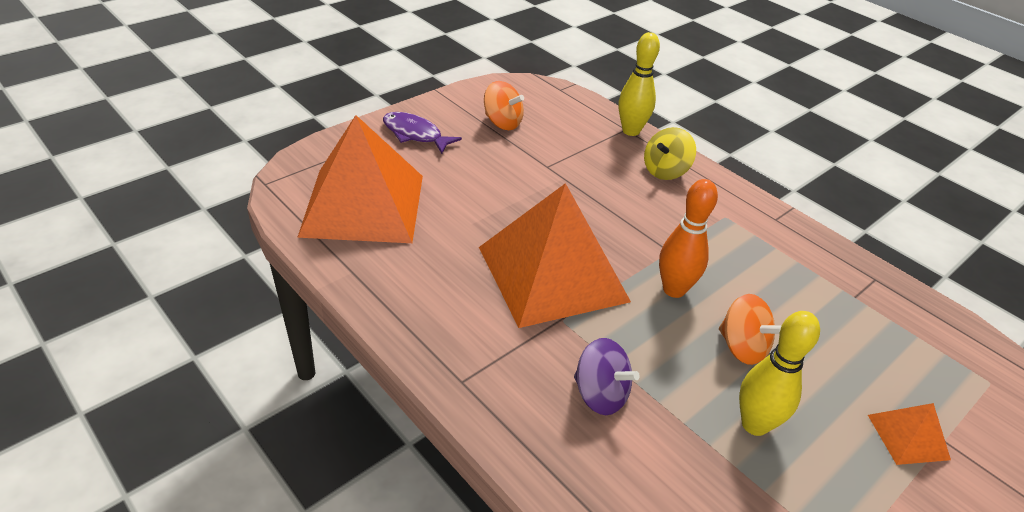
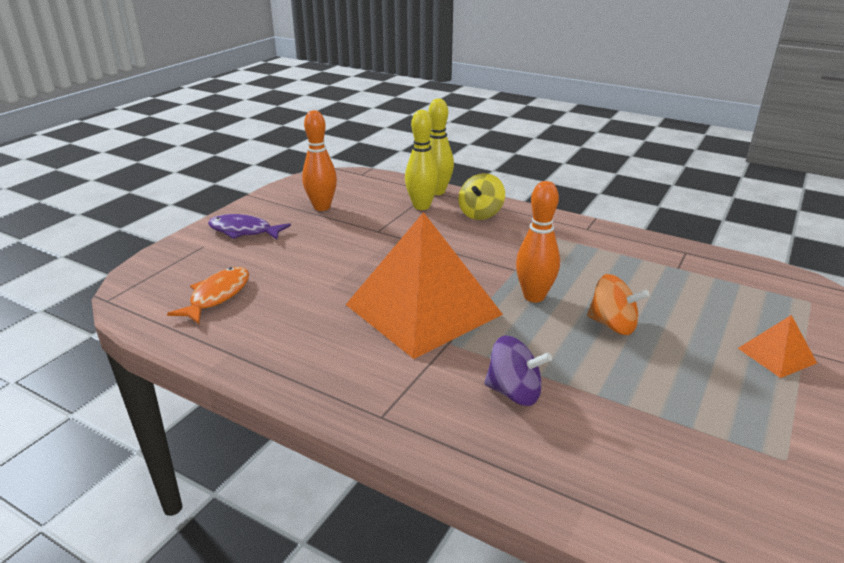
camera: 15 degrees left, 10 degrees down
orange pyramid [297,115,423,243] -> orange fish [167,267,249,324]
orange spinning top [484,81,524,130] -> orange bowling pin [302,110,337,211]
yellow bowling pin [739,311,820,436] -> yellow bowling pin moved to [405,110,439,210]

